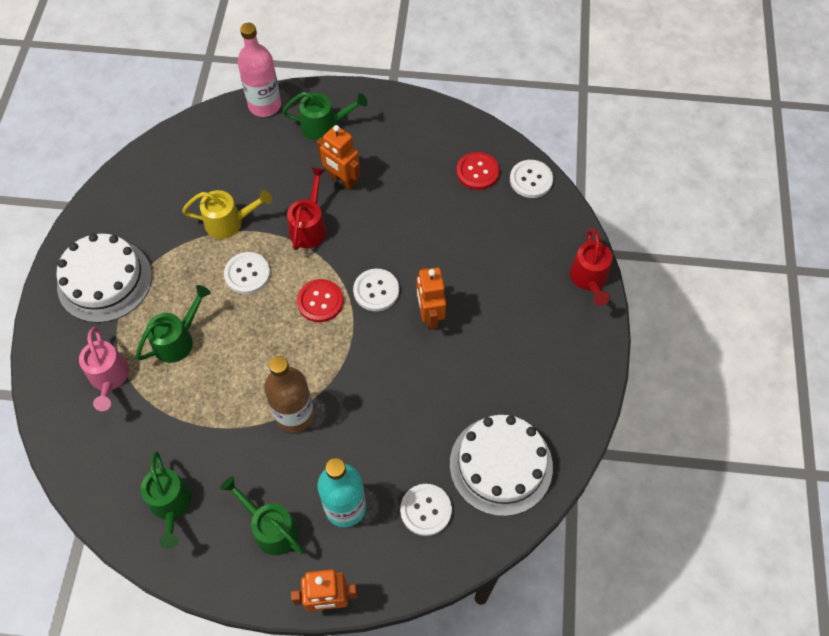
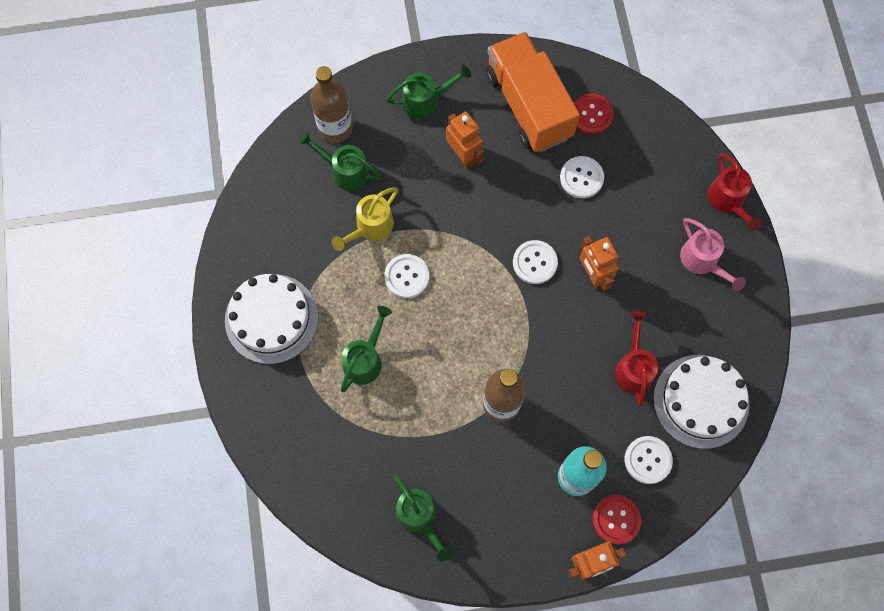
camera: 15 degrees left, 10 degrees up
pink watering can [79,327,129,411] -> pink watering can moved to [680,218,746,291]
yellow watering can [182,190,272,239] -> yellow watering can turned 150 degrees clockwise [332,187,398,251]
green watering can [220,476,304,555] -> green watering can moved to [298,131,381,191]
pink bottle [238,23,281,117] -> none
red watering can [287,167,327,250] -> red watering can moved to [615,310,658,405]
red button [297,279,343,322] -> red button moved to [592,495,641,545]
orange robot [317,125,360,190] -> orange robot turned 150 degrees counterclockwise [446,111,484,169]
white button [510,160,553,198] -> white button moved to [560,156,604,198]
none -> brown bottle [310,66,353,143]
none -> orange truck [486,32,580,152]

